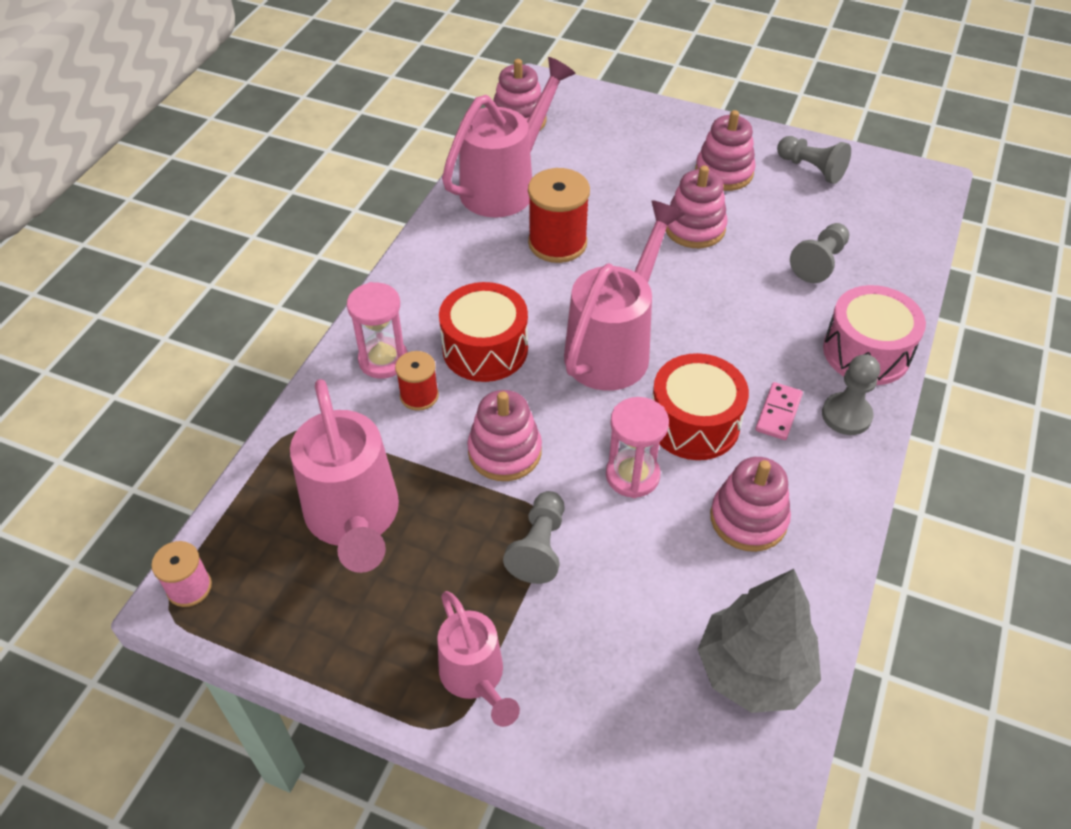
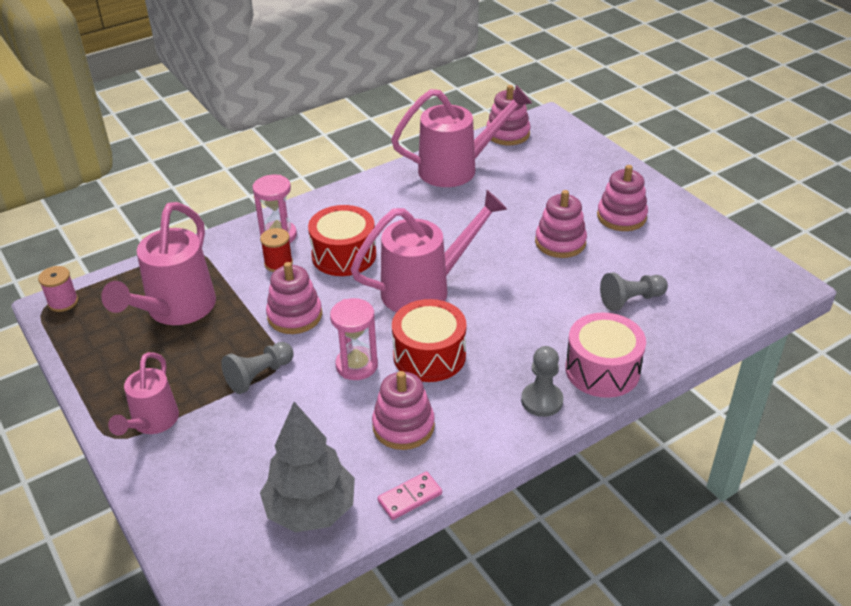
camera: 35 degrees right, 10 degrees down
red spool [528,168,590,263] -> none
pink domino [755,382,803,440] -> pink domino moved to [377,471,442,520]
grey pawn [777,136,851,184] -> none

